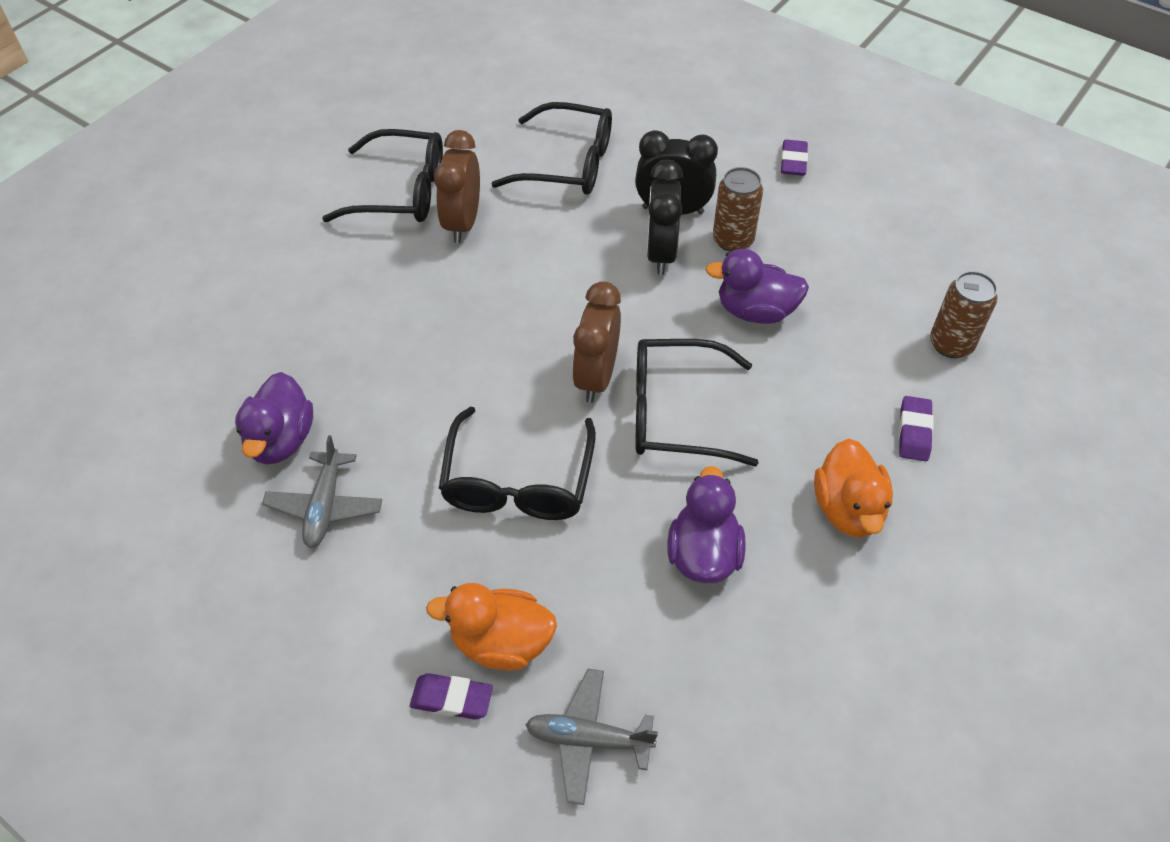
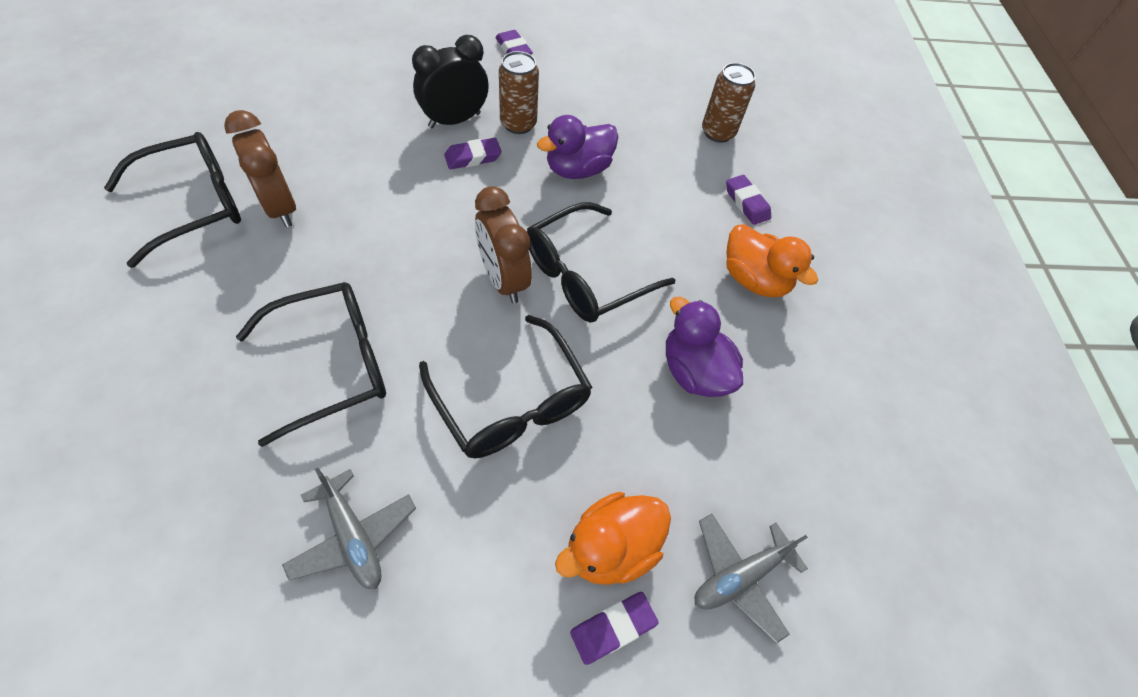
camera: 45 degrees left, 5 degrees up
purple duck [235,372,313,465] -> none
black glasses [491,102,612,195] -> black glasses moved to [236,282,386,447]
black clock [647,159,683,275] -> purple eraser [444,138,502,169]

